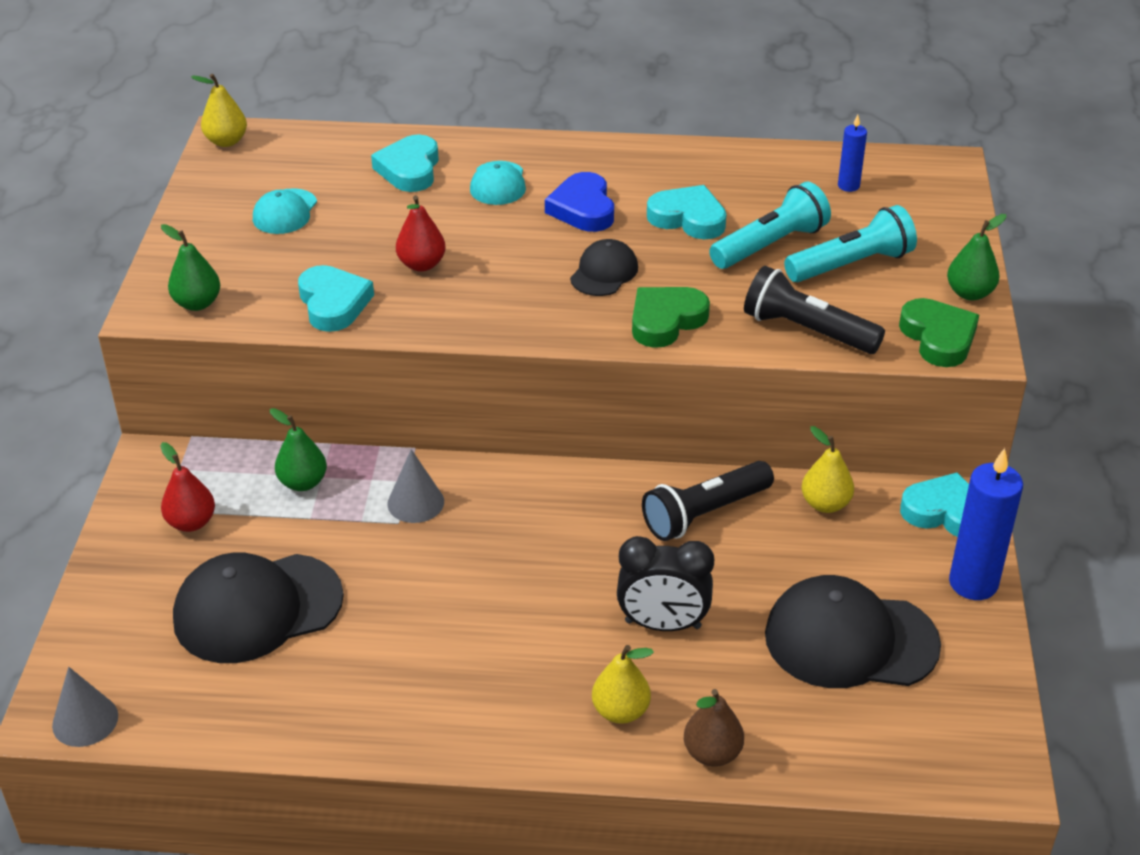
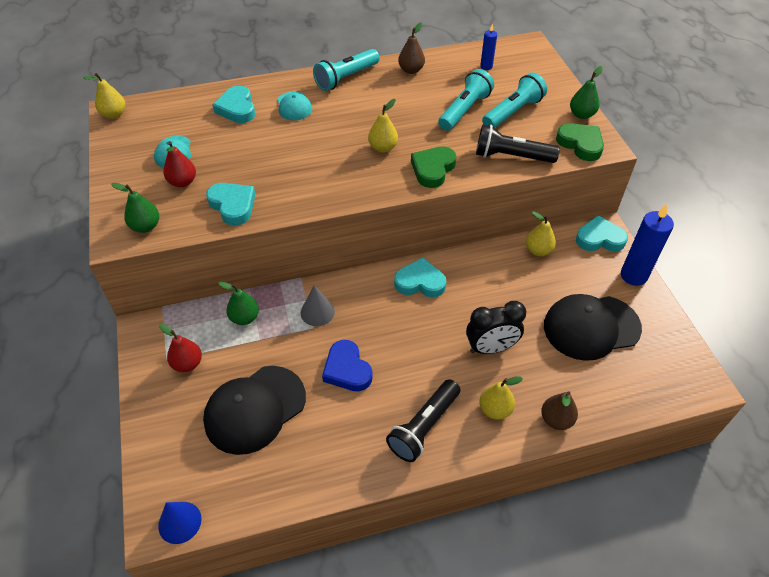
camera: 20 degrees left, 10 degrees up
grey cone [52,667,118,747] -> blue cone [158,502,202,544]
red pear [396,195,446,271] -> red pear moved to [163,141,196,187]
blue heart [545,172,614,232] -> blue heart moved to [322,340,373,391]
black cap [570,239,638,296] -> yellow pear [368,99,398,153]
black flashlight [642,461,774,541] -> black flashlight moved to [386,379,460,462]
turquoise heart [647,185,727,239] -> turquoise heart moved to [394,257,447,298]
none -> turquoise flashlight [313,49,380,91]
none -> brown pear [398,22,425,74]

